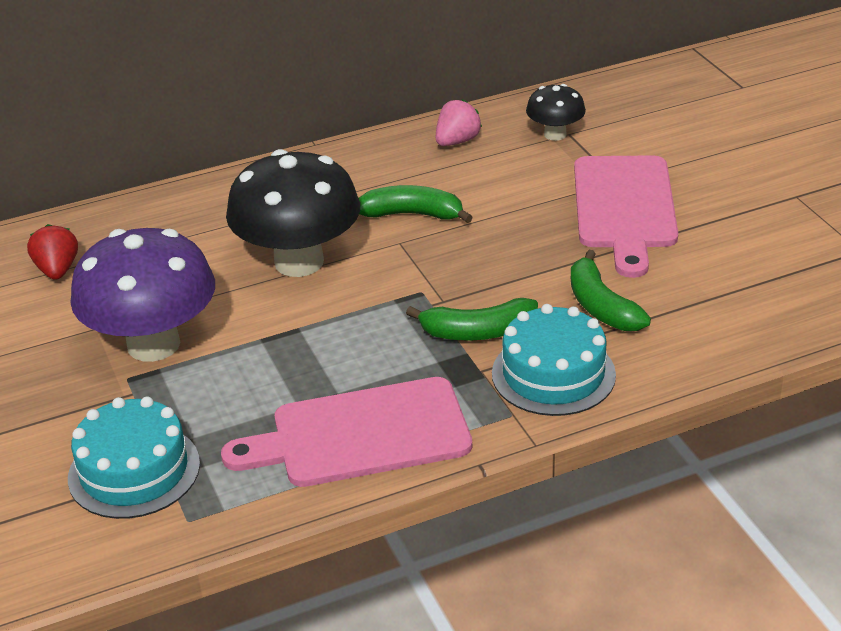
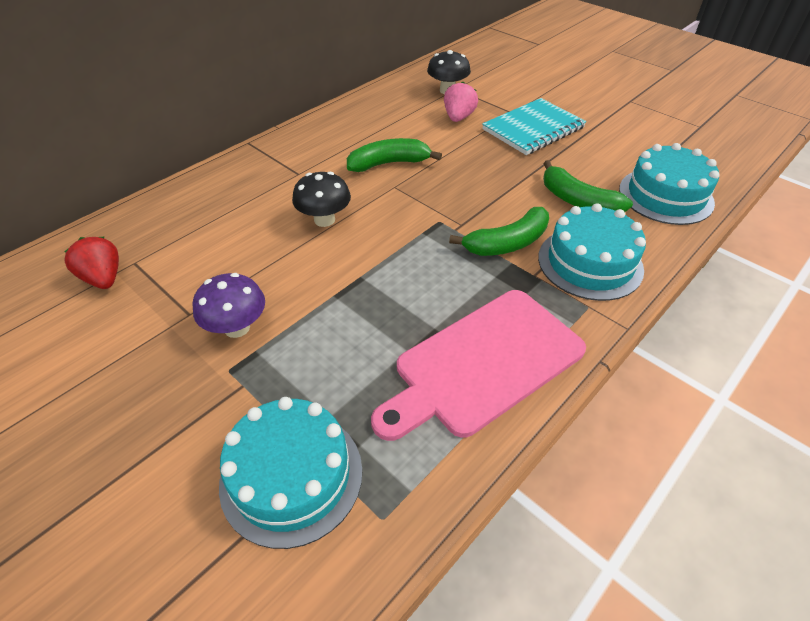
camera: 25 degrees left, 10 degrees up
purple mushroom [70,228,215,362] -> purple mushroom [193,273,265,338], size x0.50
black mushroom [226,149,360,277] -> black mushroom [292,172,351,227], size x0.50
pink strawberry [436,99,482,146] -> pink strawberry moved to [444,82,478,122]
pink cutting board [574,155,678,278] -> turquoise notebook [482,98,586,155]
none -> turquoise cake [619,143,719,225]

